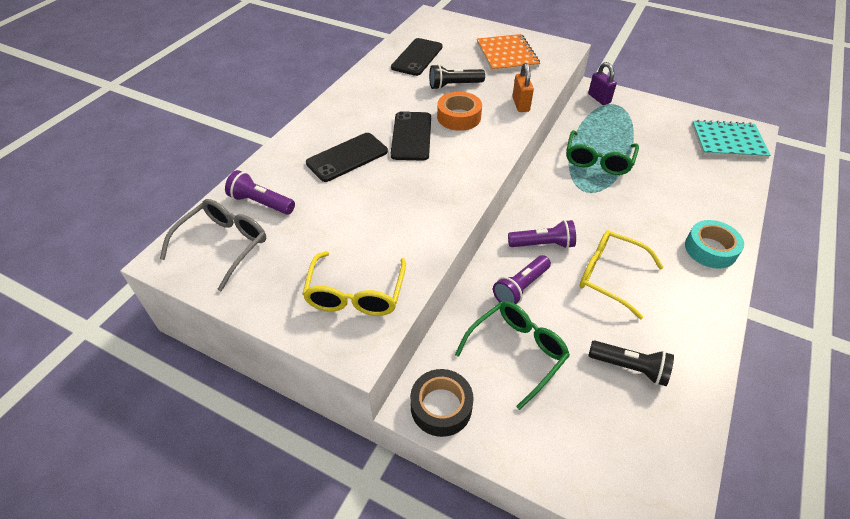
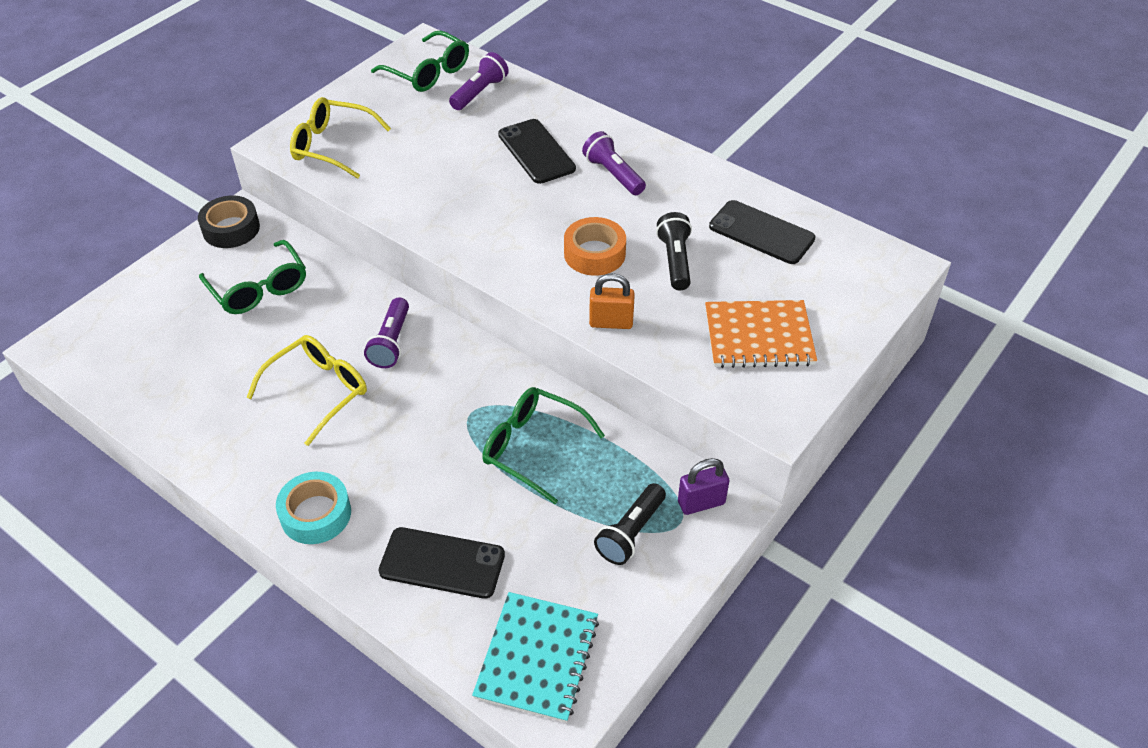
camera: 100 degrees right, 0 degrees up
grey glasses [160,199,266,291] -> green glasses [371,31,469,92]
black phone [391,111,431,161] -> black phone moved to [378,527,505,599]
purple flashlight [493,255,551,304] -> purple flashlight moved to [582,131,646,195]
black flashlight [588,340,674,386] -> black flashlight moved to [594,483,666,565]

